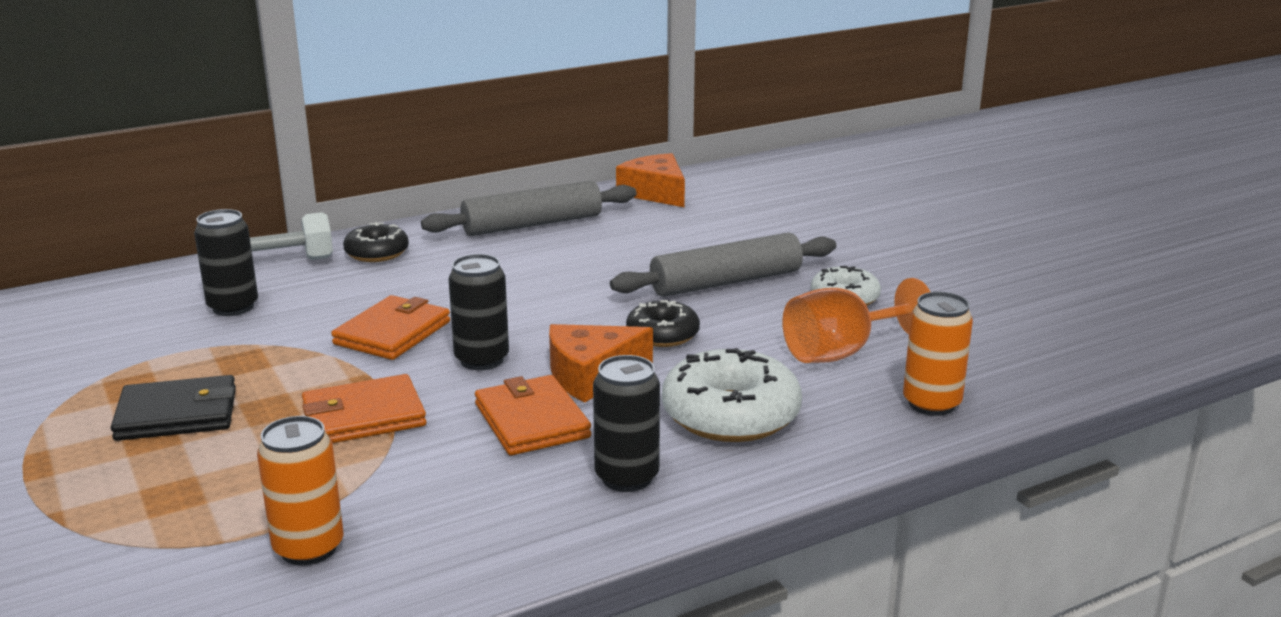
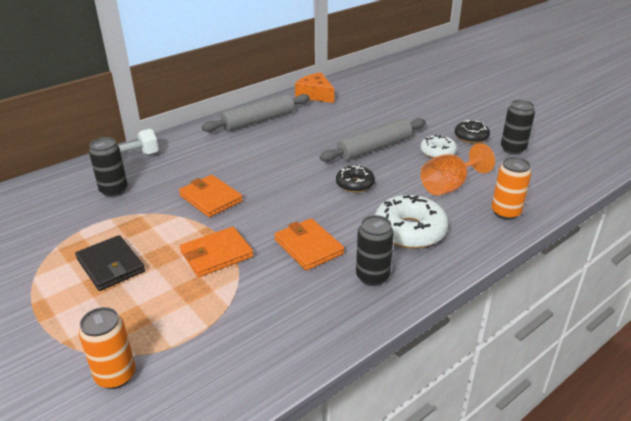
camera: 10 degrees left, 10 degrees up
black wallet [111,375,236,441] -> black wallet turned 75 degrees clockwise [75,235,145,291]
orange can [257,416,344,565] -> orange can moved to [79,307,136,389]
orange wallet [331,295,450,360] -> orange wallet turned 60 degrees counterclockwise [179,175,243,217]
black donut [343,222,409,262] -> black donut moved to [455,120,490,143]
black can [448,254,509,370] -> black can moved to [501,100,535,155]
orange cheese [549,324,653,402] -> none

